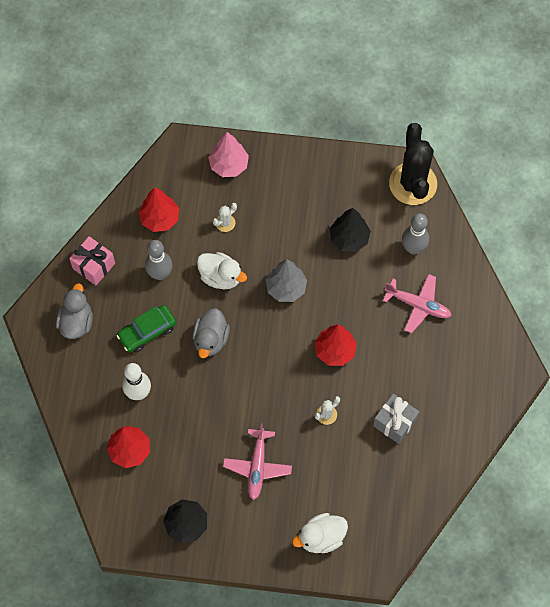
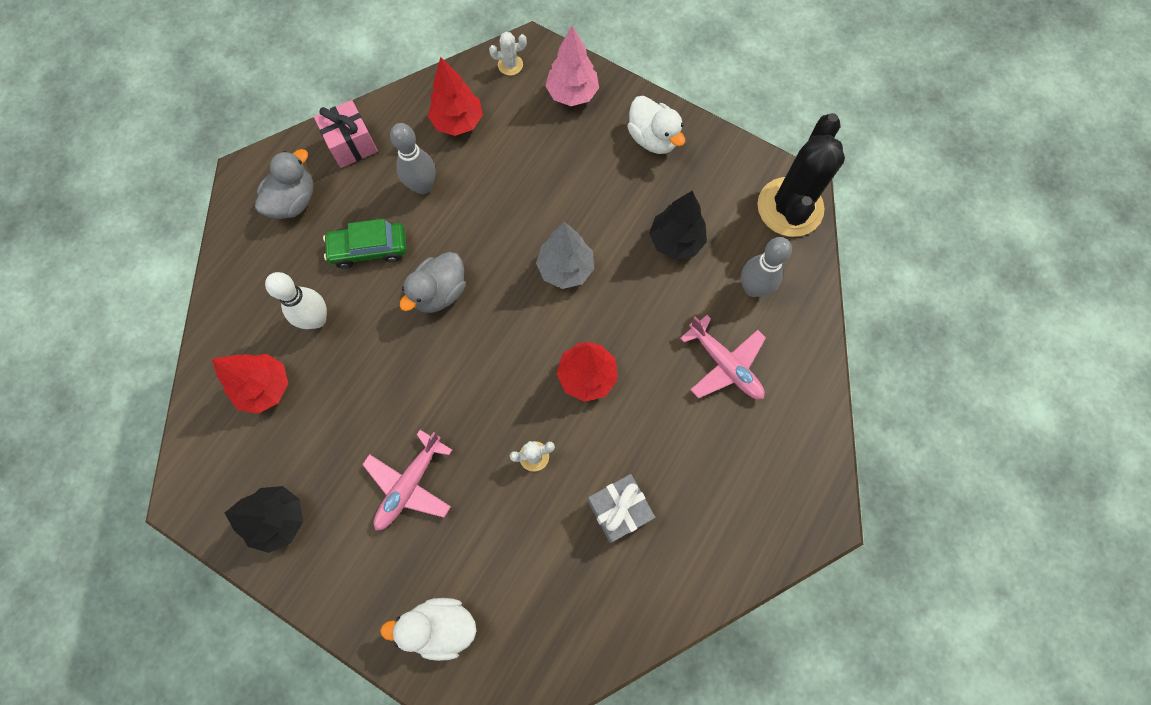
camera: 25 degrees right, 5 degrees up
white duck [197,252,247,289] -> white duck moved to [627,96,685,154]
white cactus [213,203,237,232] -> white cactus moved to [489,32,527,76]

